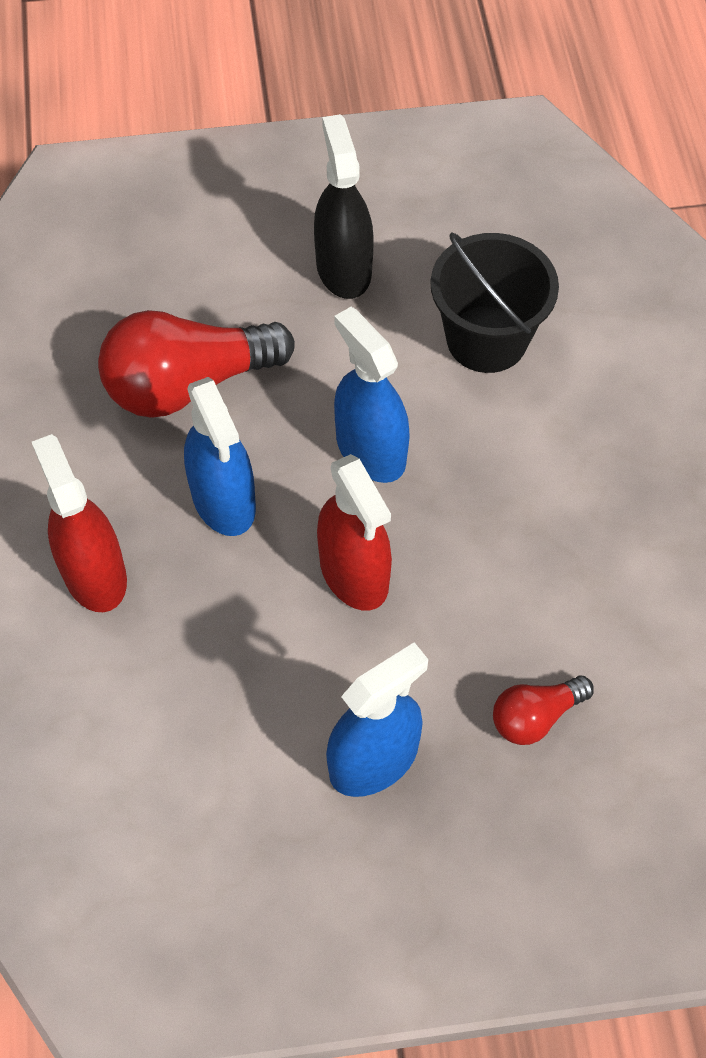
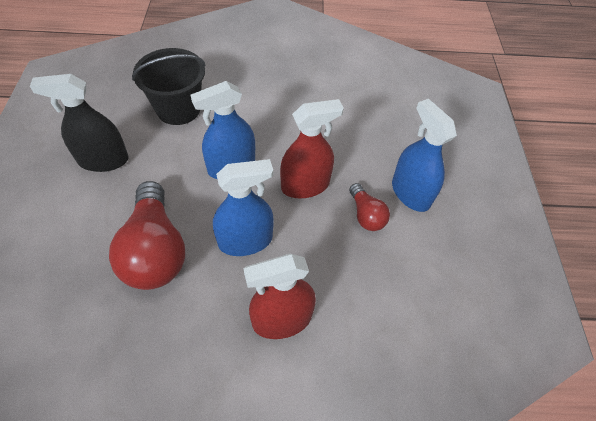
camera: 85 degrees left, 5 degrees down
red light bulb [493,676,594,745] -> red light bulb moved to [349,183,390,231]

